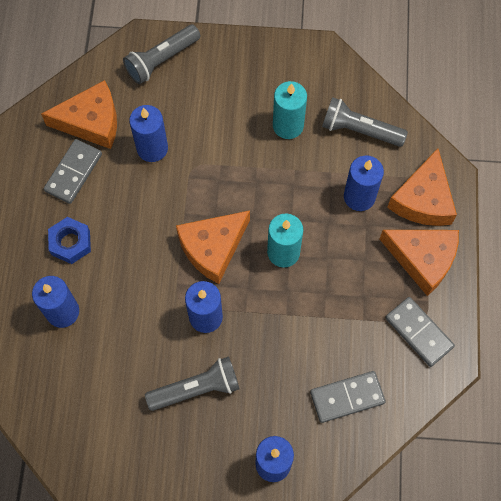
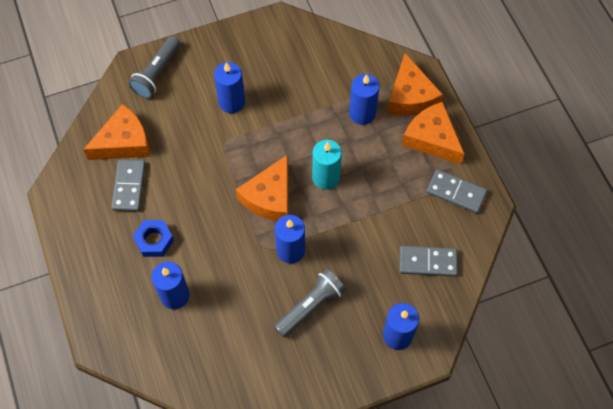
camera: 25 degrees left, 5 degrees down
blue candle [129,105,168,162] -> blue candle moved to [214,62,245,113]
turquoise candle [273,81,307,139] -> none
grey domino [310,371,386,423] -> grey domino turned 45 degrees clockwise [399,246,458,277]
grey flashlight [322,97,408,147] -> none
orange cheese [380,230,459,296] -> orange cheese turned 135 degrees counterclockwise [402,102,464,164]

